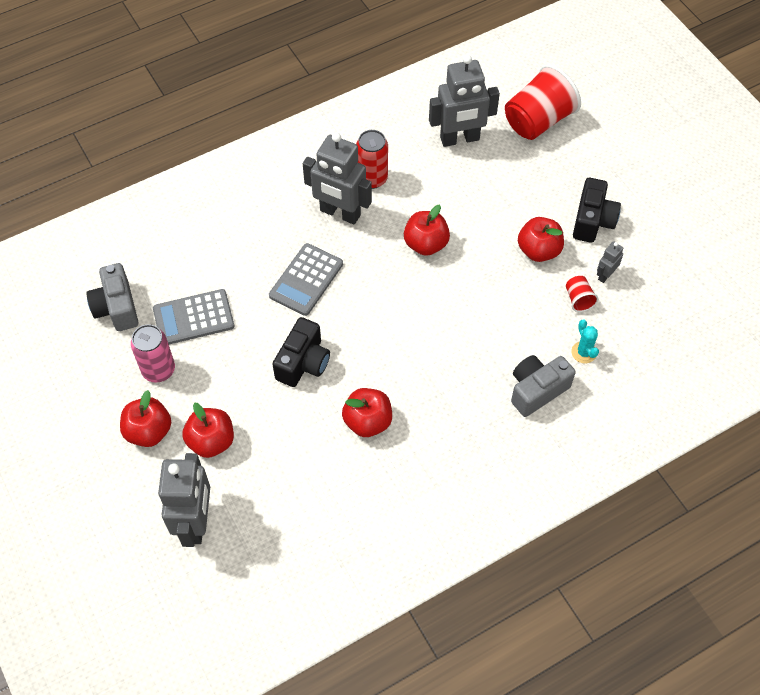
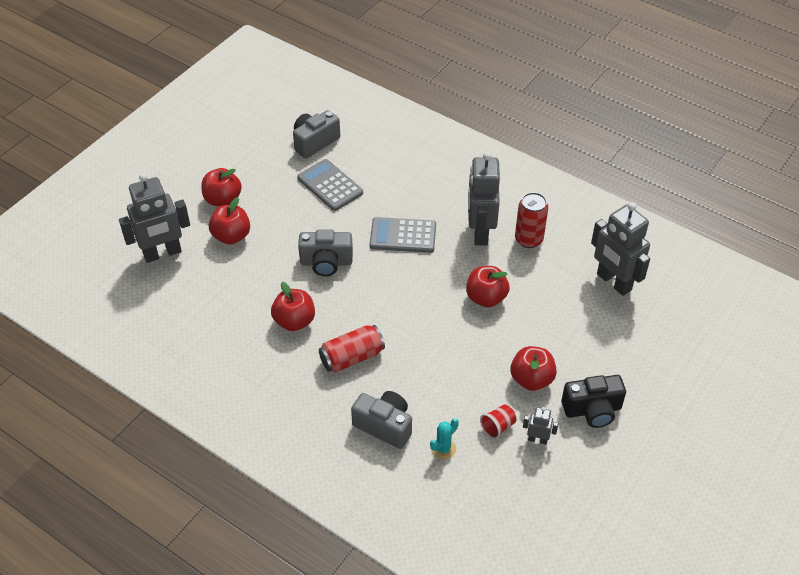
camera: 65 degrees right, 10 degrees down
pink can [131,324,175,383] -> none
black camera [272,317,330,387] -> grey camera [298,229,353,276]
red cup [505,64,581,140] -> none
none -> red can [319,325,385,373]

